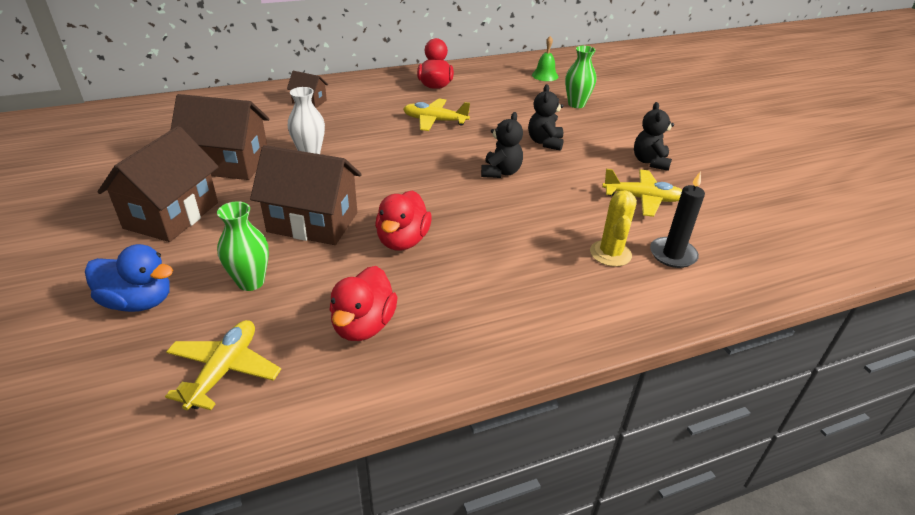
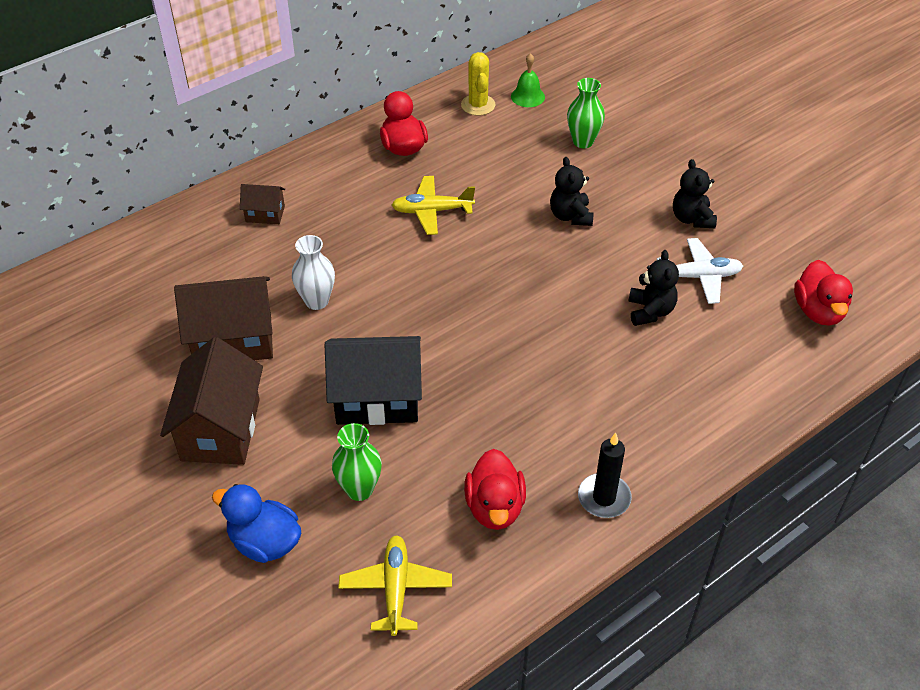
camera: 15 degrees left, 10 degrees up
blue duck [85,244,173,312] -> blue duck turned 150 degrees counterclockwise [212,484,301,563]
brown house [250,145,362,245] -> black house [325,336,422,425]
red duck [375,190,432,251] -> red duck moved to [794,260,853,325]
black teddy bear [481,112,523,178] -> black teddy bear moved to [628,250,679,326]
yellow cactus [590,190,637,267] -> yellow cactus moved to [461,52,495,116]
yellow plane [602,169,682,217] -> white plane [657,238,743,304]
black candle [650,171,705,268] -> black candle moved to [578,433,632,518]

